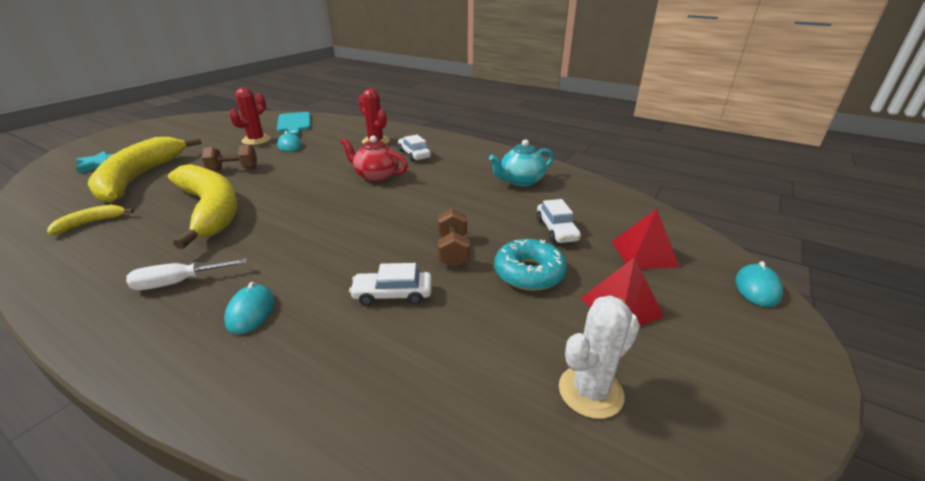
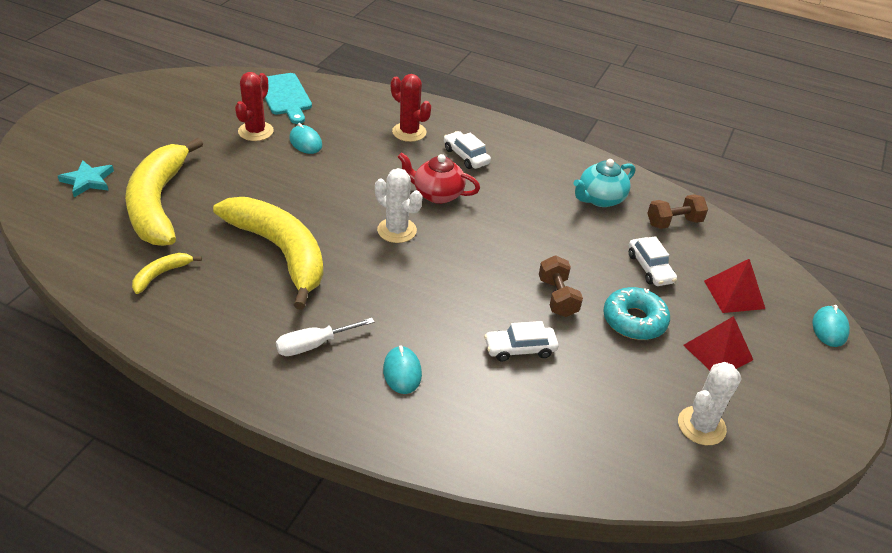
camera: 10 degrees left, 10 degrees up
brown dumbbell [202,145,257,171] -> brown dumbbell moved to [647,194,708,229]
none -> white cactus [375,168,422,243]

